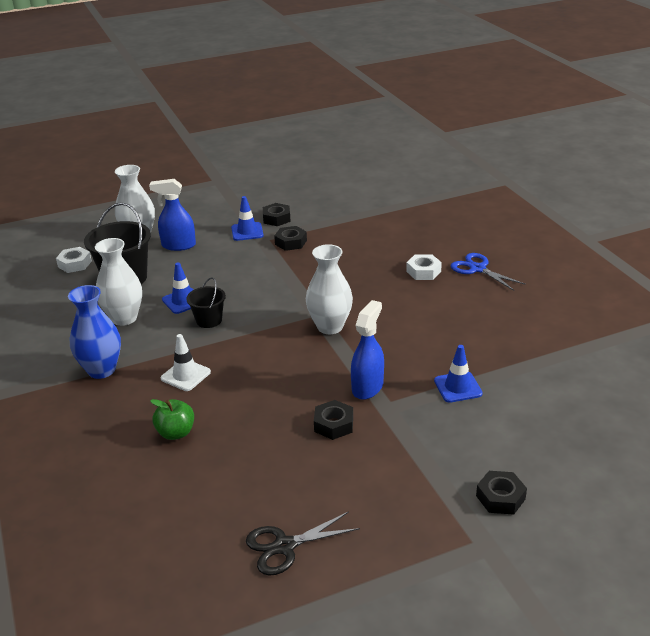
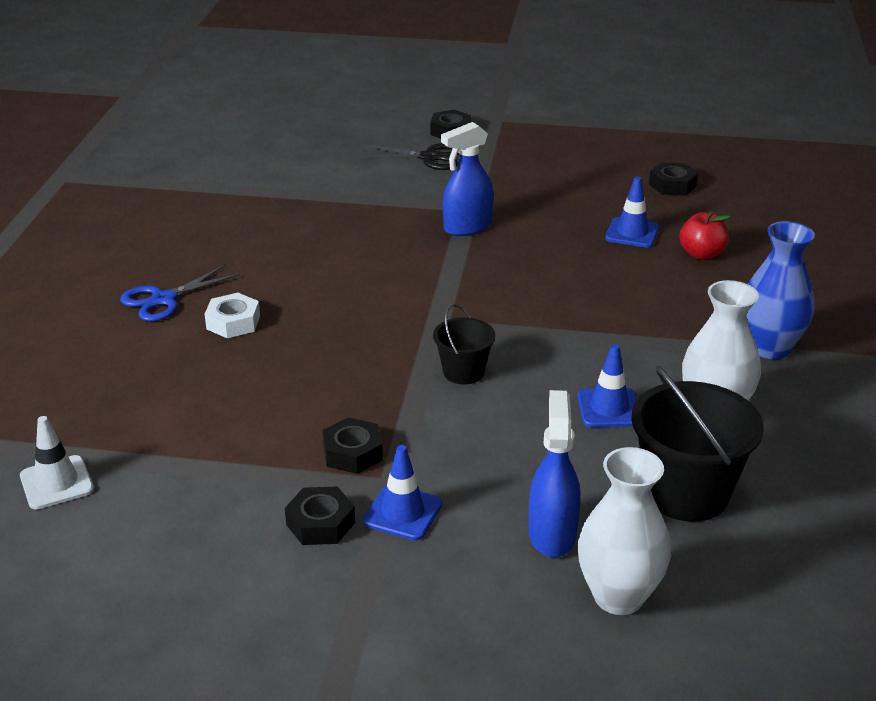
camera: 150 degrees left, 0 degrees up
white nut [56,247,92,273] -> none
blue spray bottle [149,179,196,251] -> blue spray bottle turned 120 degrees counterclockwise [528,390,581,557]
green apple [150,399,194,440] -> red apple [680,211,730,260]
white traffic cone [161,334,211,391] -> white traffic cone moved to [20,416,94,509]
black bucket [186,277,226,328] -> black bucket moved to [433,304,496,384]
black scissors [246,511,360,576] -> black scissors moved to [361,143,459,170]
white vase [306,244,353,334] -> none
black nut [314,400,353,440] -> black nut moved to [649,162,698,196]
blue traffic cone [434,345,483,403] -> blue traffic cone moved to [605,176,659,248]
blue scissors [451,253,526,291] -> blue scissors turned 60 degrees clockwise [120,265,240,321]

